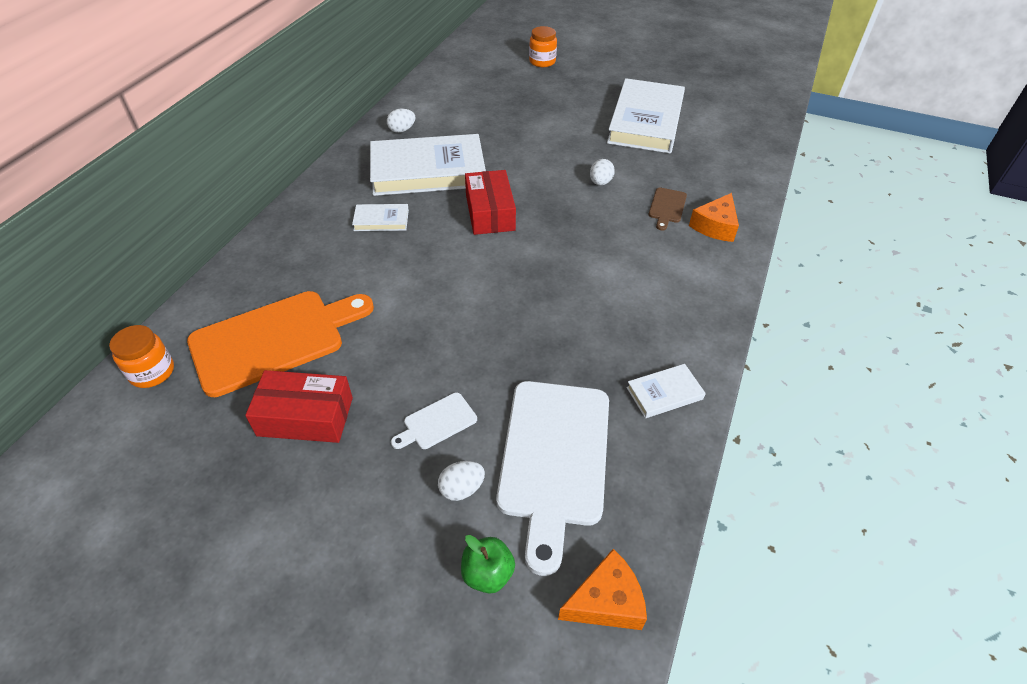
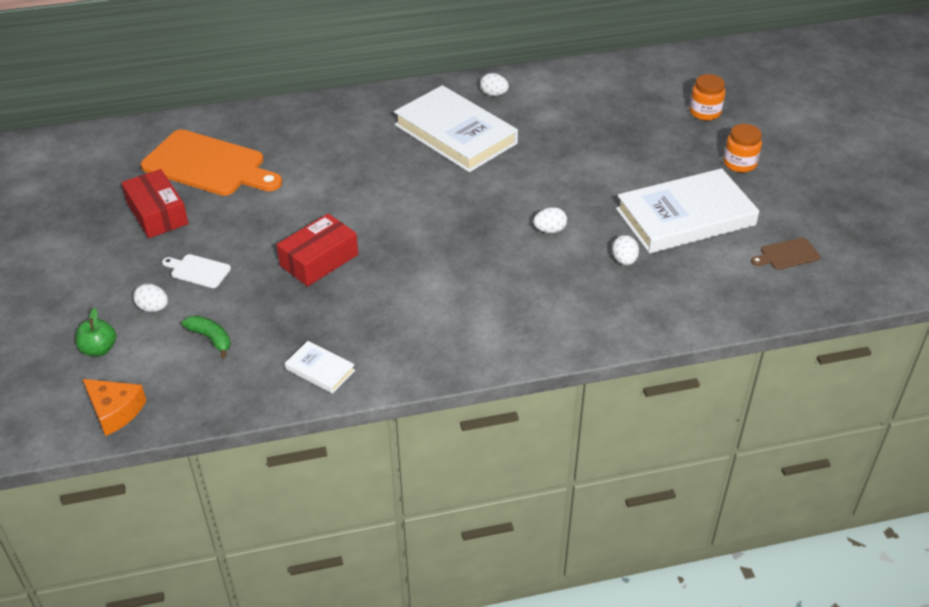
camera: 55 degrees right, 5 degrees down
orange jar [109,325,174,388] -> orange jar moved to [723,124,762,173]
white book [352,204,409,231] -> none
red box [465,170,516,235] -> red box moved to [276,214,358,287]
white cutting board [496,381,609,576] -> green banana [182,315,231,358]
brown cutting board [649,188,687,231] -> brown cutting board moved to [751,238,820,270]
orange cheese [689,193,739,242] -> none
none -> white egg [612,235,639,265]

